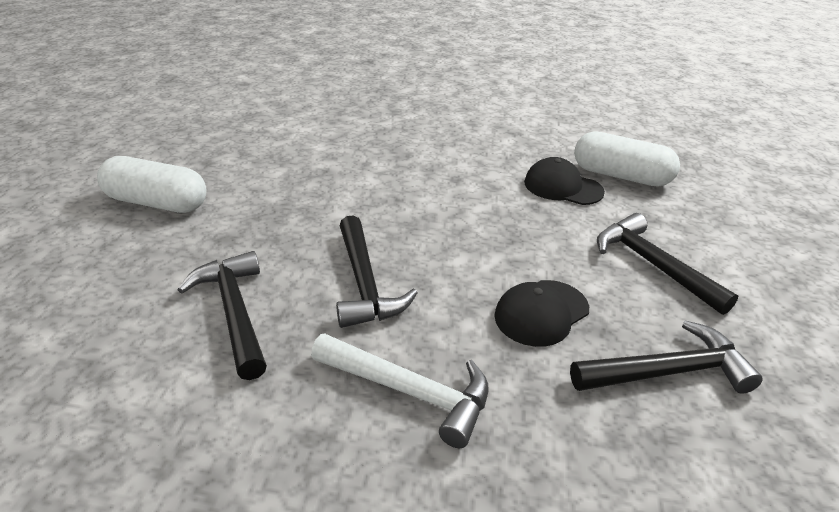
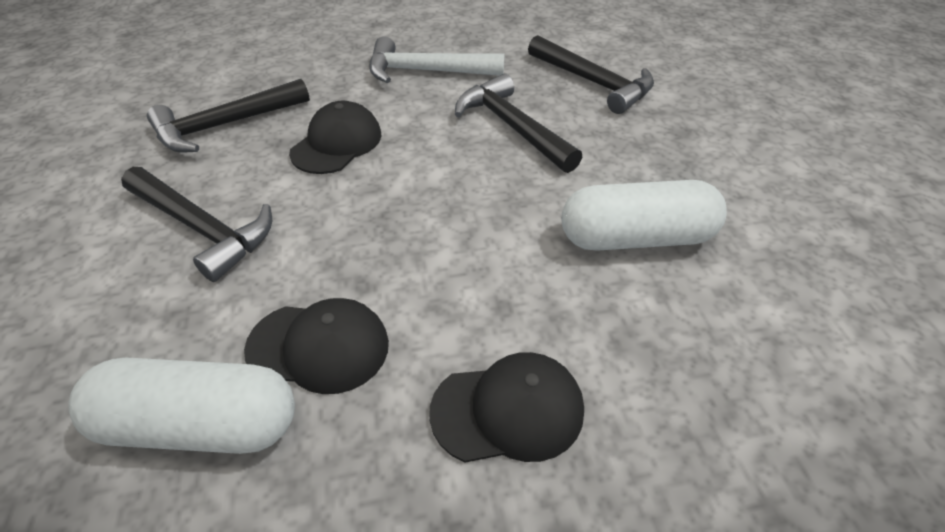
camera: 160 degrees right, 10 degrees up
white capsule [97,156,207,213] -> white capsule moved to [562,180,727,251]
none -> black cap [429,352,584,463]

